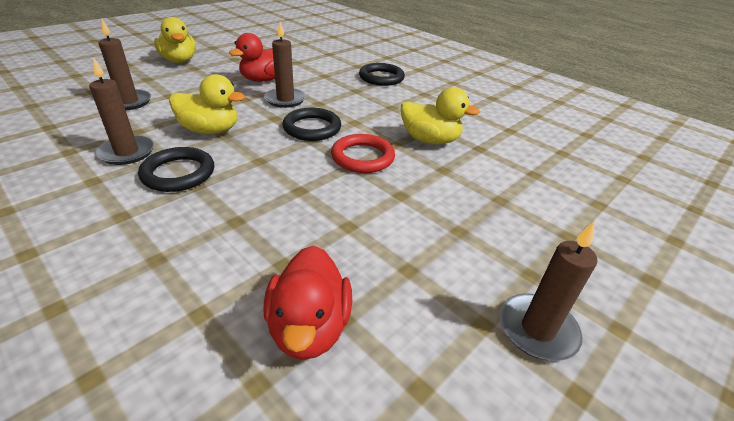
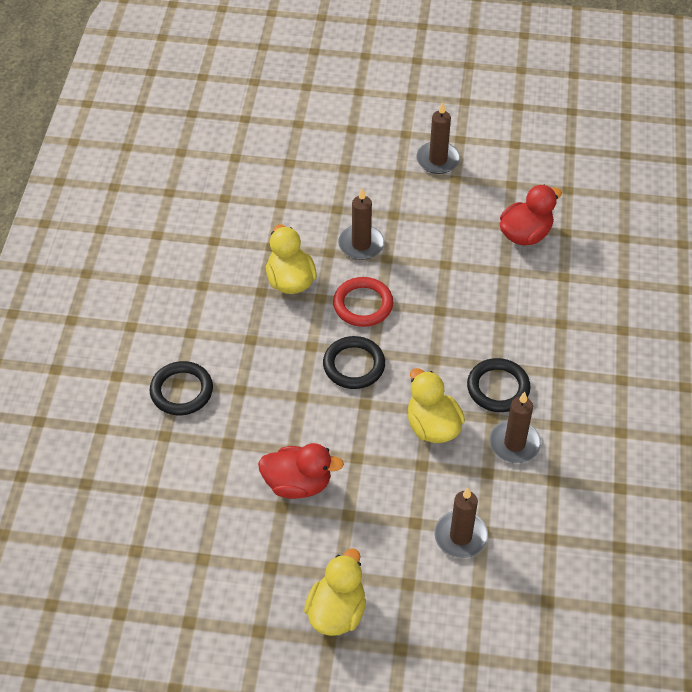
camera: 125 degrees left, 15 degrees up
brown candle [264,22,306,108] -> brown candle moved to [338,188,385,260]

